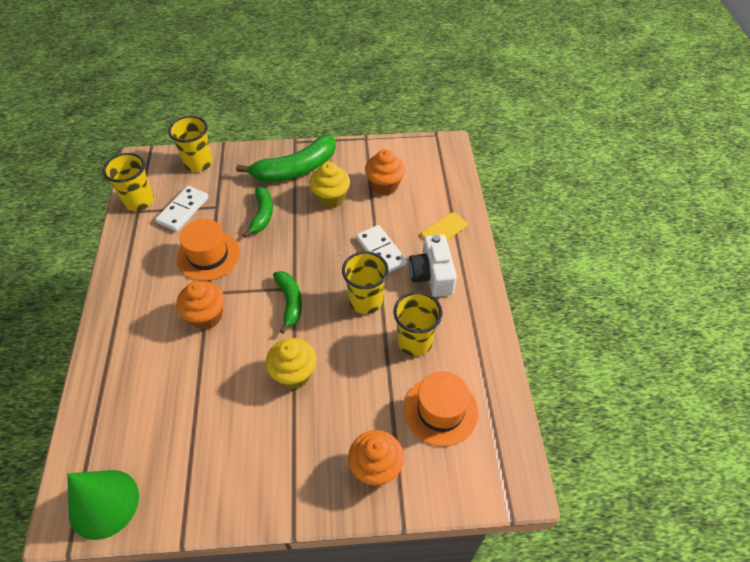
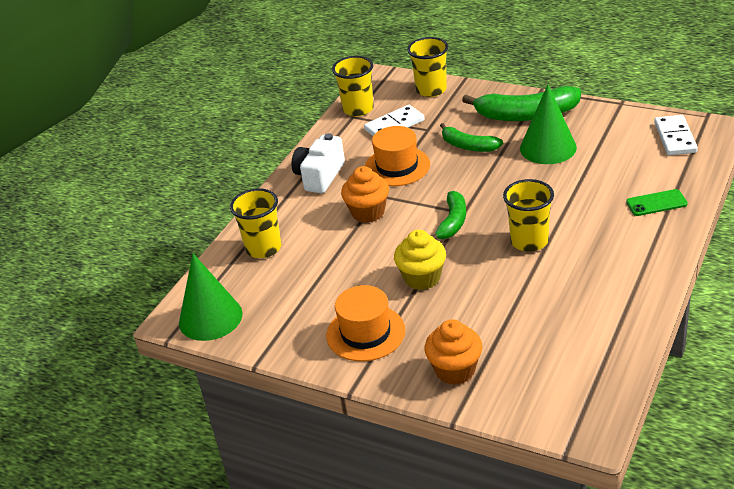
camera: 35 degrees right, 15 degrees down
green banana [242,187,273,237] -> green banana turned 90 degrees clockwise [440,123,503,152]
yellow cupcake [309,162,350,208] -> green cone [520,85,577,164]
white domino [356,225,407,273] -> white domino moved to [654,115,698,155]
orange cupcake [365,149,405,195] -> none
yellow cup [393,292,442,356] -> yellow cup moved to [230,188,281,258]
orange hat [404,371,478,446] -> orange hat moved to [326,285,405,362]
white camera [409,234,457,297] -> white camera moved to [291,133,345,193]
yellow phone [421,212,468,240] -> green phone [626,189,688,216]

